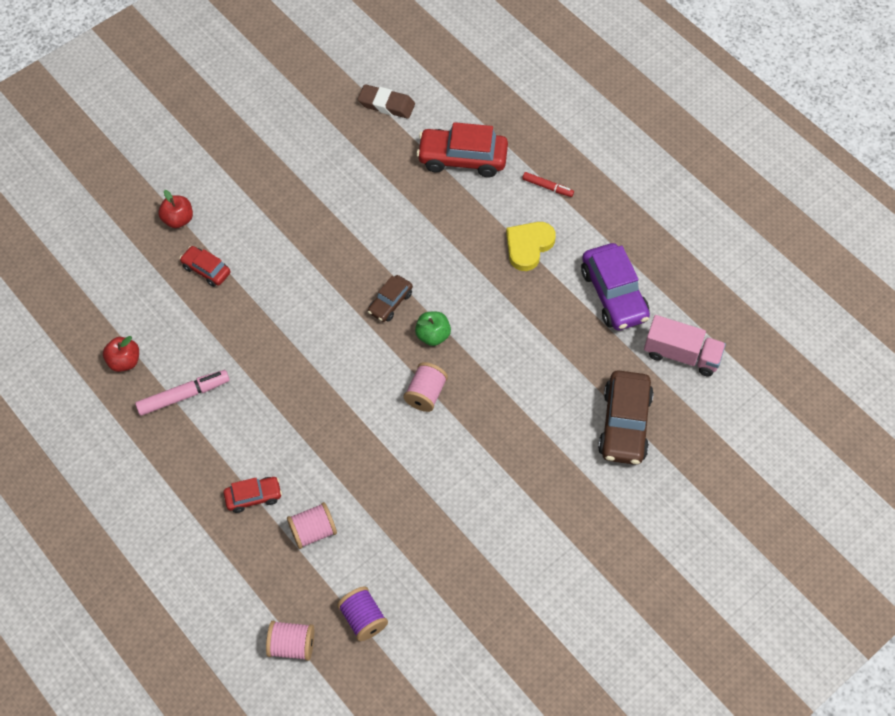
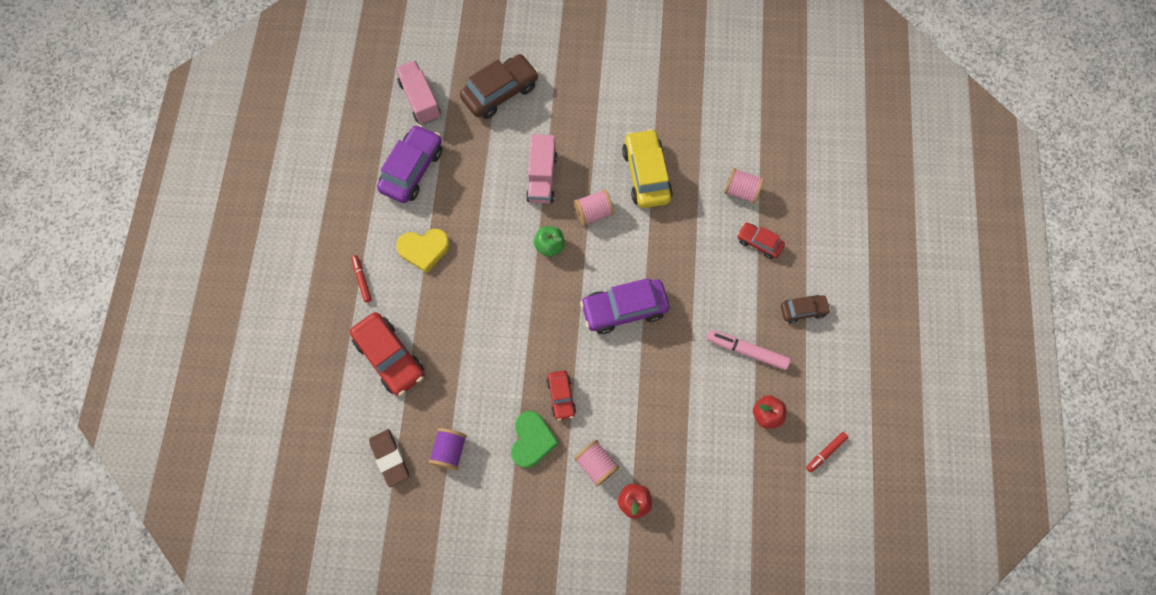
camera: 135 degrees left, 10 degrees up
red car [180,246,231,287] -> red car moved to [546,370,576,421]
pink spool [266,621,314,661] -> pink spool moved to [574,440,619,487]
purple spool [337,586,388,641] -> purple spool moved to [428,428,467,470]
brown car [368,275,413,322] -> brown car moved to [781,295,831,323]
none -> green heart [511,411,559,468]
none -> pink truck [526,134,557,203]
none -> purple car [580,278,669,334]
none -> yellow car [622,129,673,208]
none -> red marker [806,432,848,473]

